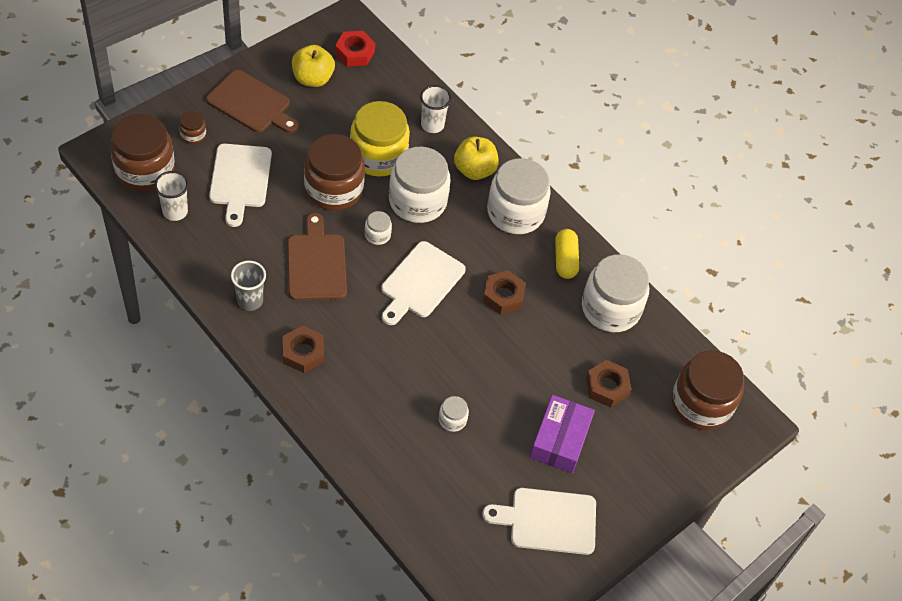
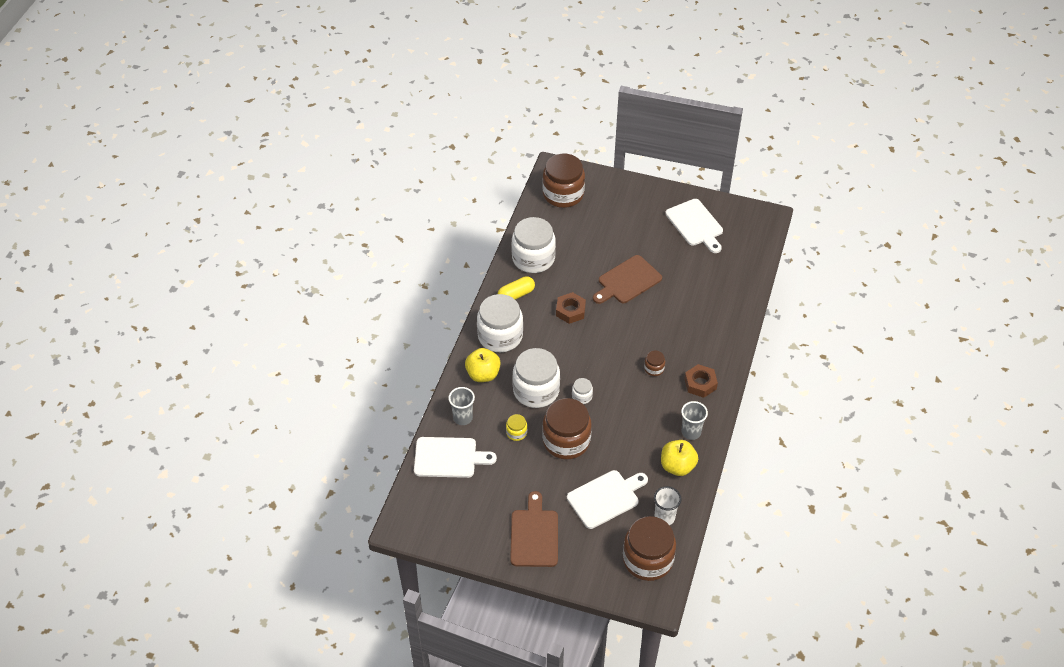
camera: 115 degrees left, 5 degrees down
brown jar [179,111,206,144] -> brown jar moved to [644,350,665,376]
brown cutting board [287,213,347,300] -> brown cutting board moved to [593,255,662,304]
yellow apple [292,45,335,87] -> yellow apple moved to [661,440,698,476]
red nut [335,31,375,67] -> none
yellow jar [350,101,410,177] -> yellow jar [506,414,527,441], size x0.44
white cutting board [381,241,466,325] -> white cutting board moved to [414,437,497,478]
white cup [420,85,452,133] -> grey cup [448,387,475,425]
white jar [439,396,469,432] -> none
purple box [530,395,595,473] -> none
brown nut [586,360,631,407] -> none

